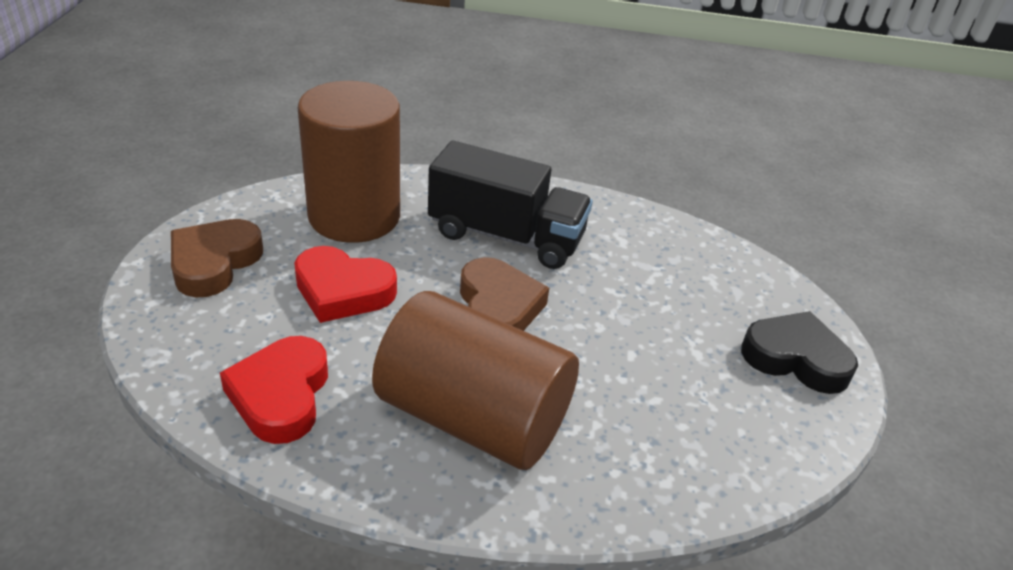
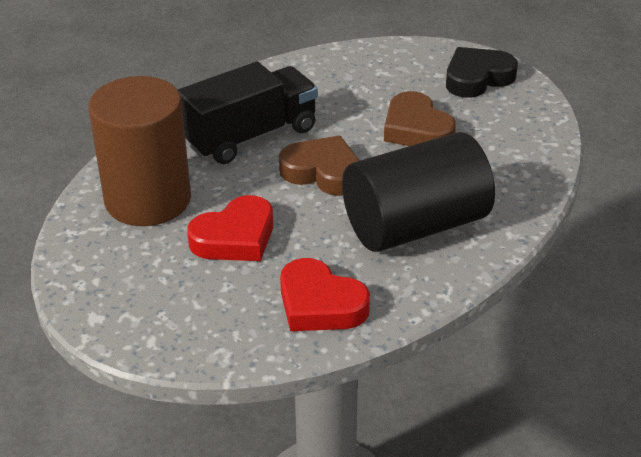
camera: 50 degrees left, 0 degrees up
brown heart [171,219,263,297] -> brown heart moved to [384,91,456,146]
brown cylinder [372,291,579,470] -> black cylinder [342,132,495,252]

